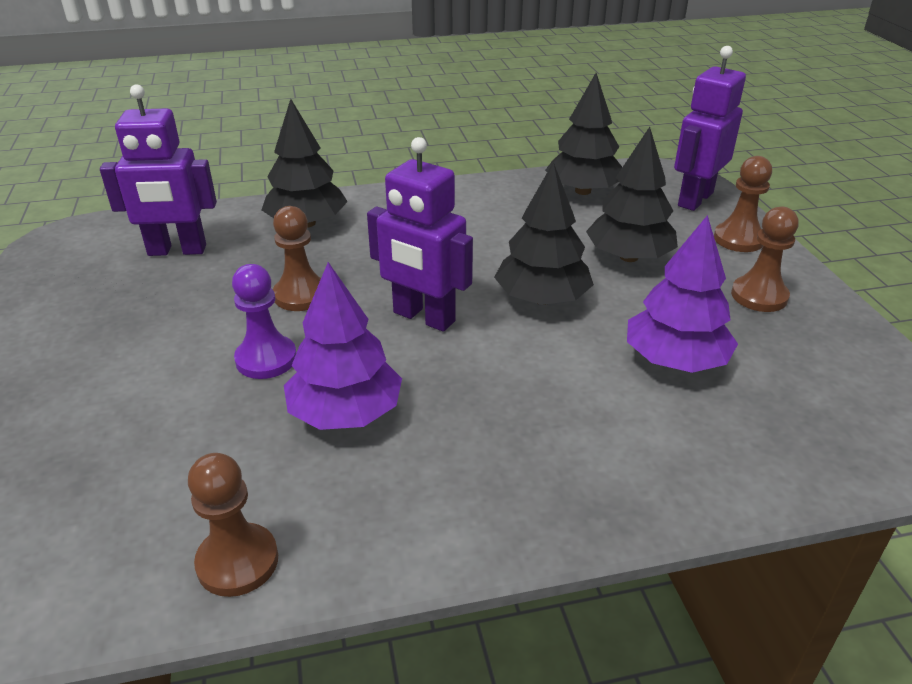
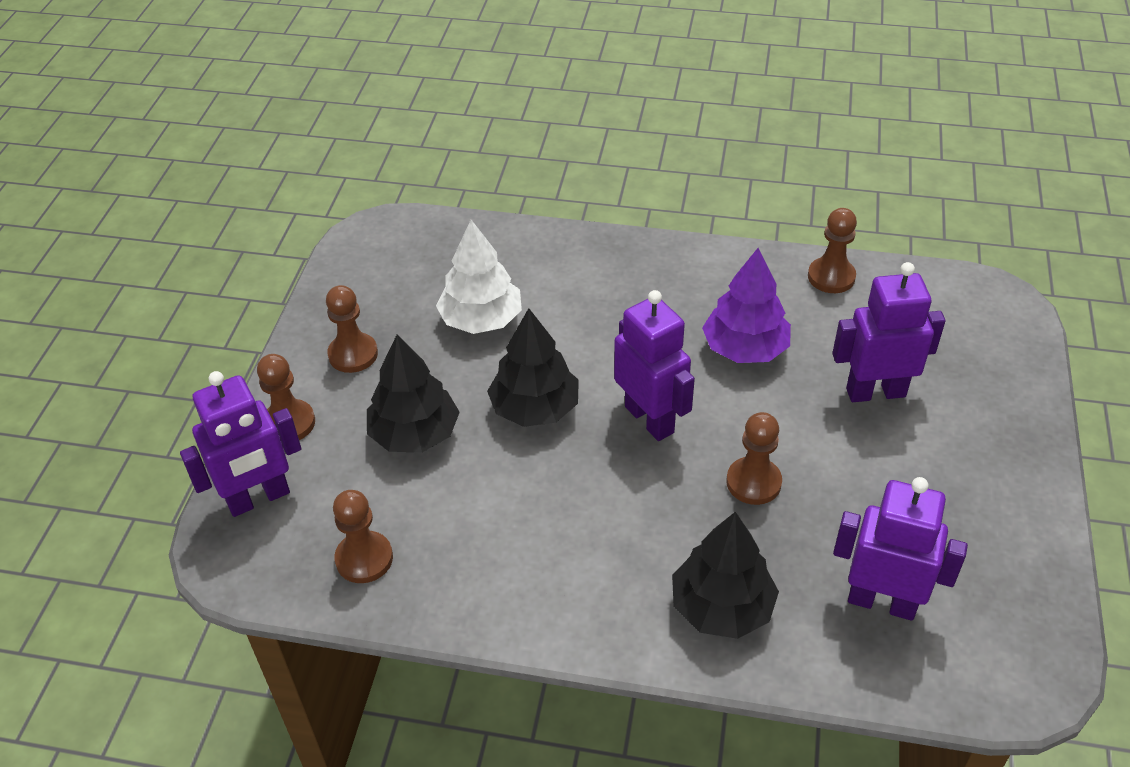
camera: 155 degrees left, 10 degrees up
purple pawn [232,264,296,379] -> none
black tree [545,73,622,195] -> brown pawn [333,490,393,583]
purple tree [627,215,738,373] -> white tree [436,220,522,334]
none -> purple robot [832,262,946,402]

